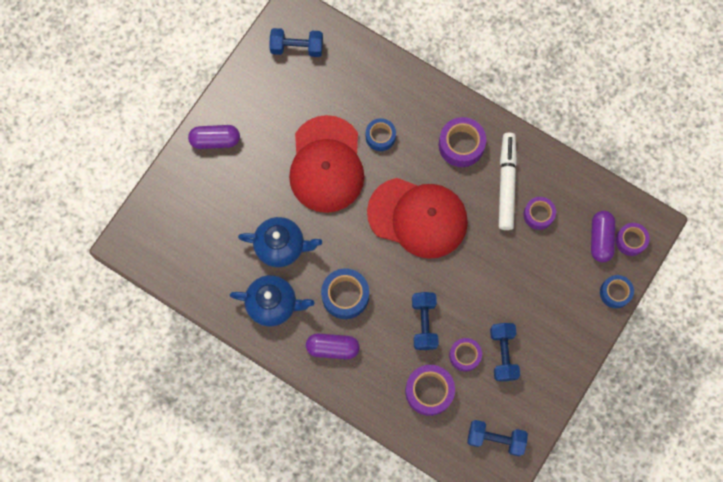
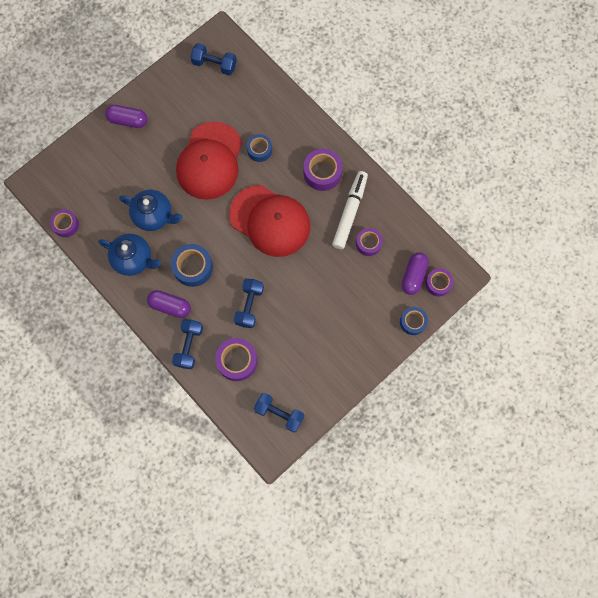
camera: 15 degrees right, 0 degrees up
purple tape [449,338,482,371] -> purple tape moved to [50,209,79,237]
blue dumbbell [490,323,520,381] -> blue dumbbell moved to [172,319,203,369]

